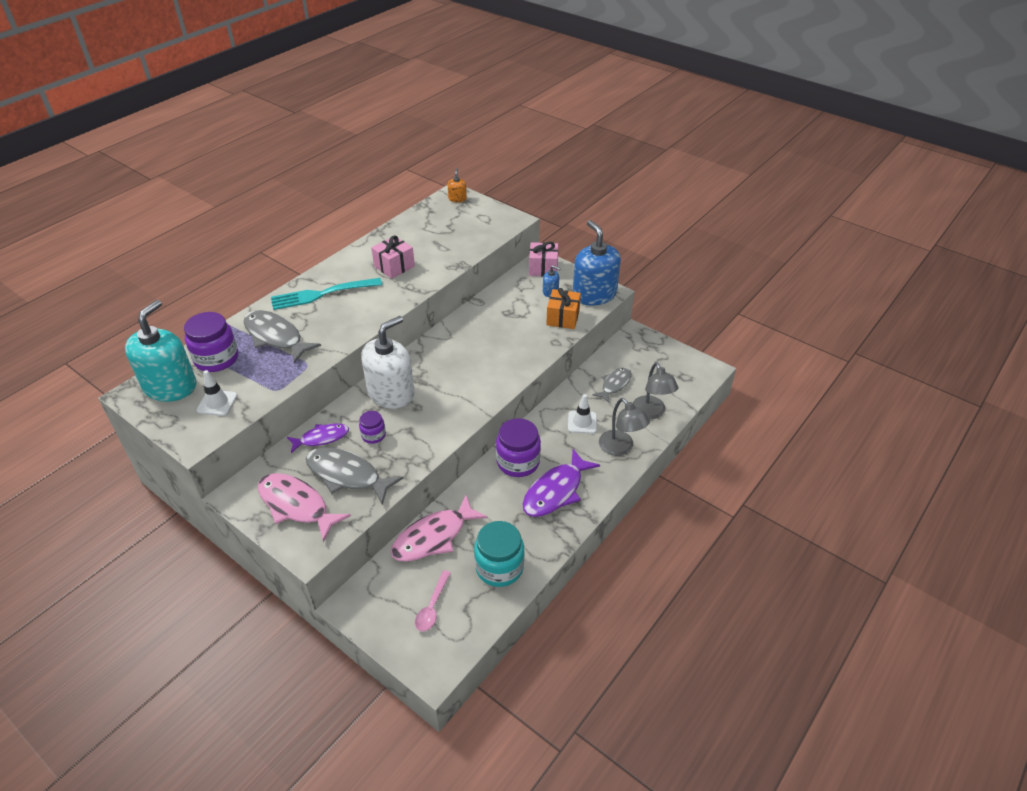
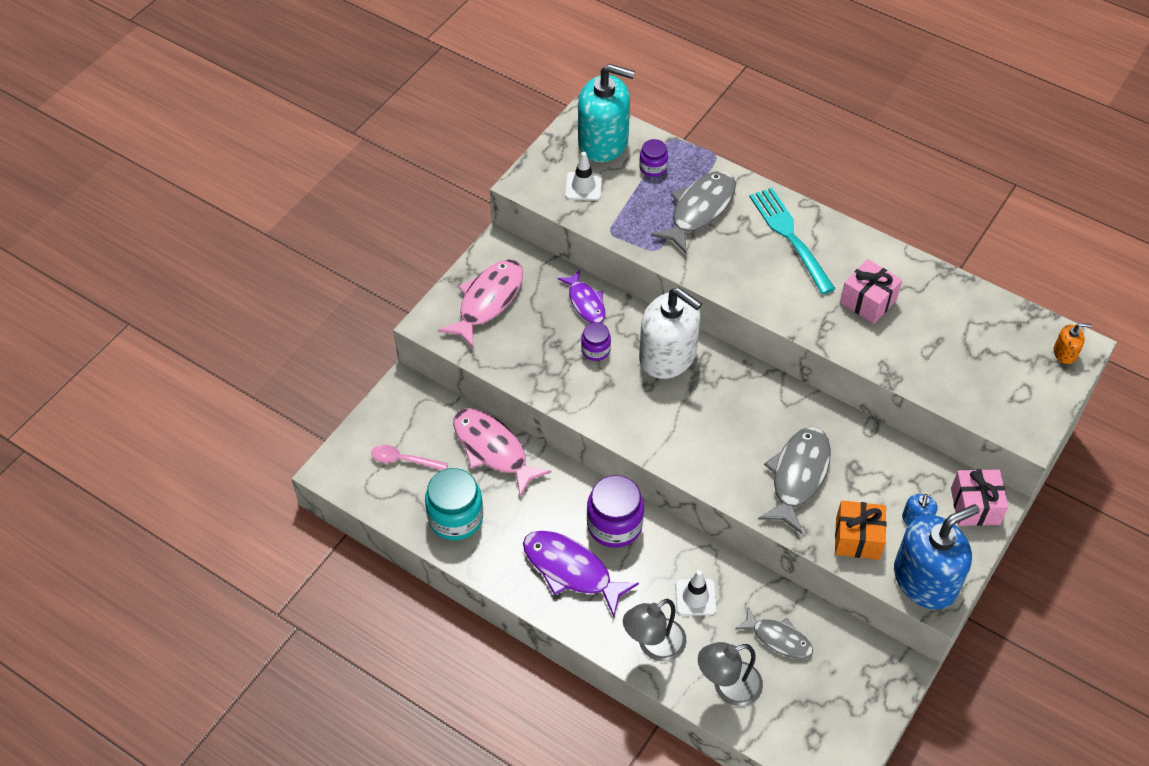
camera: 85 degrees right, 10 degrees up
purple jar [184,312,238,372] -> purple jar [639,139,668,177], size x0.54
grey fish [306,447,403,505] -> grey fish moved to [758,427,831,534]

